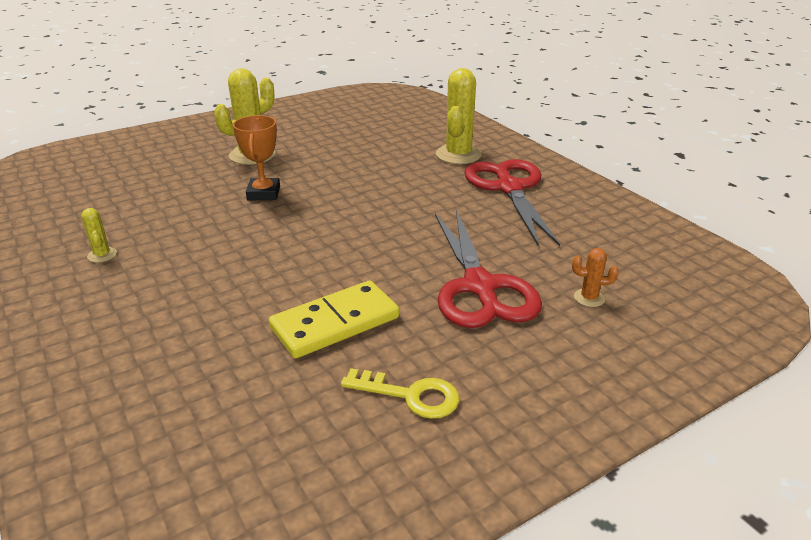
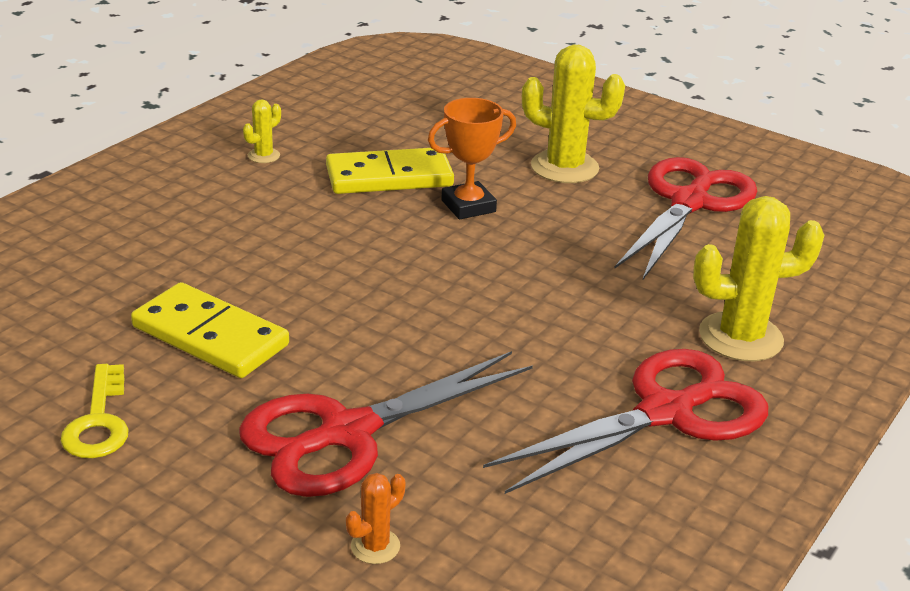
camera: 65 degrees right, 0 degrees up
orange cactus [572,248,619,307] -> orange cactus turned 60 degrees clockwise [346,473,405,564]
none -> yellow domino [326,148,454,194]
none -> red scissors [614,157,757,281]

